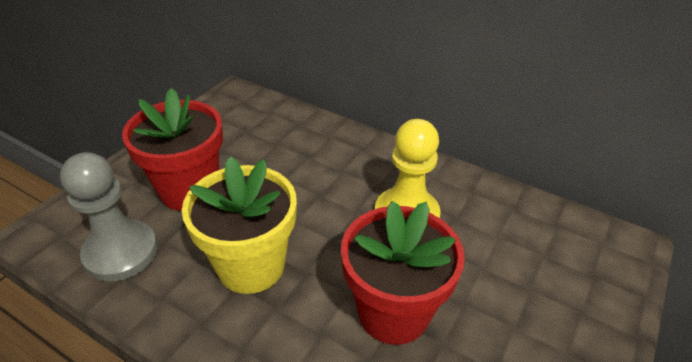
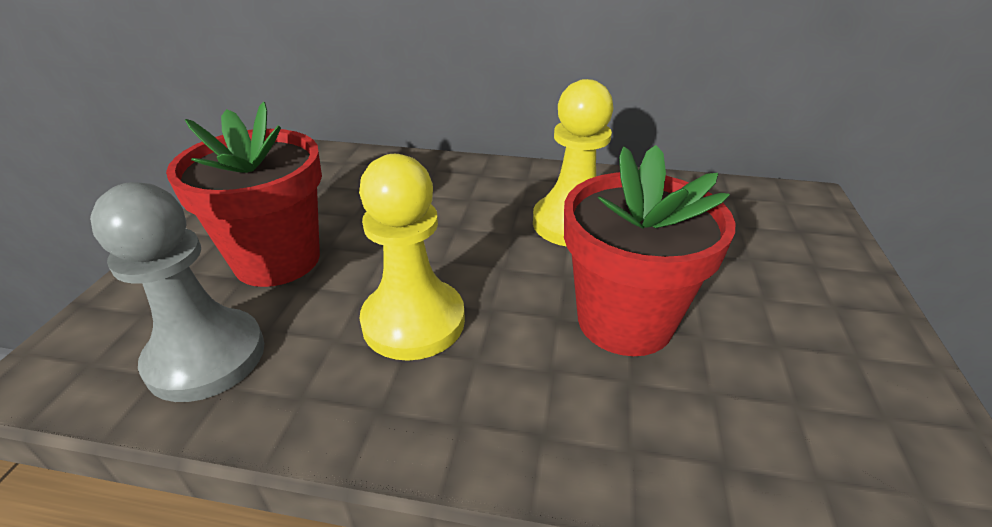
camera: 20 degrees left, 5 degrees down
yellow flower pot [182,156,297,294] -> yellow pawn [359,154,465,361]

